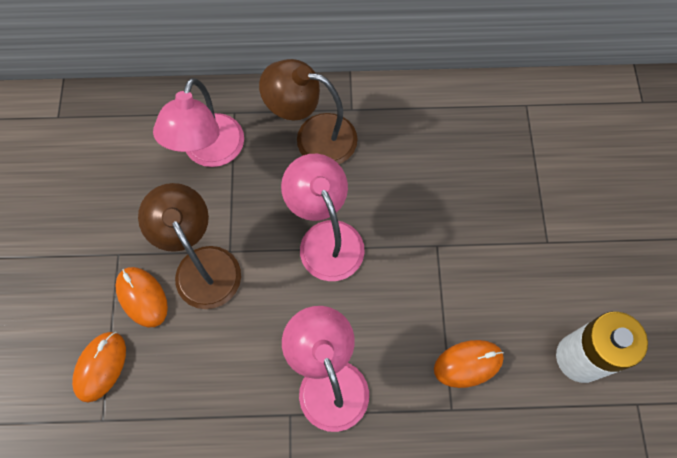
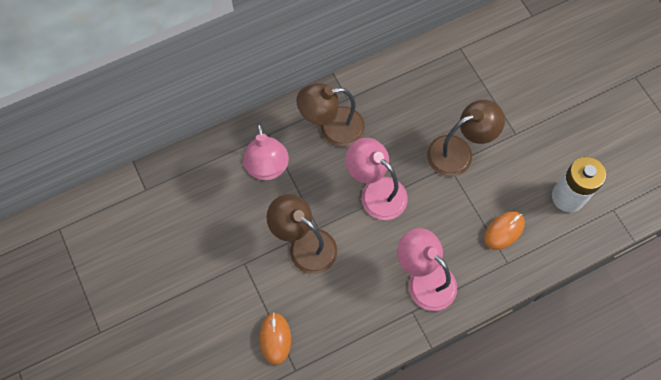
camera: 25 degrees left, 0 degrees up
orange mouse [115,267,168,327] -> none
none -> brown lamp [427,100,505,176]

